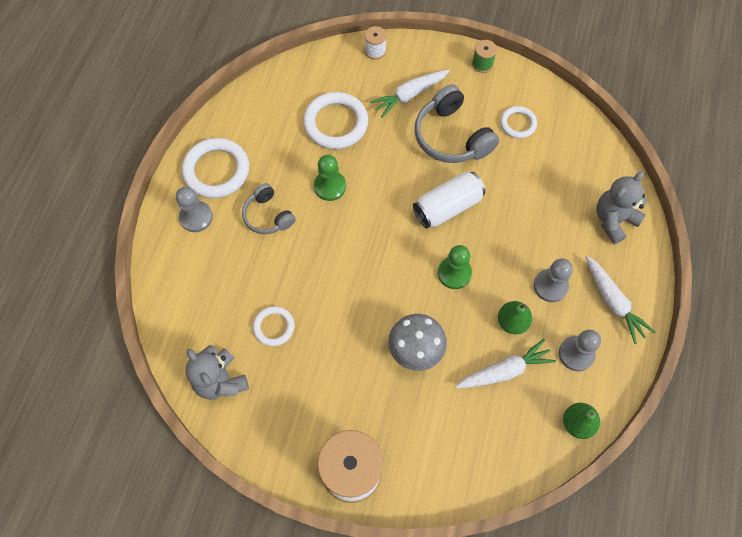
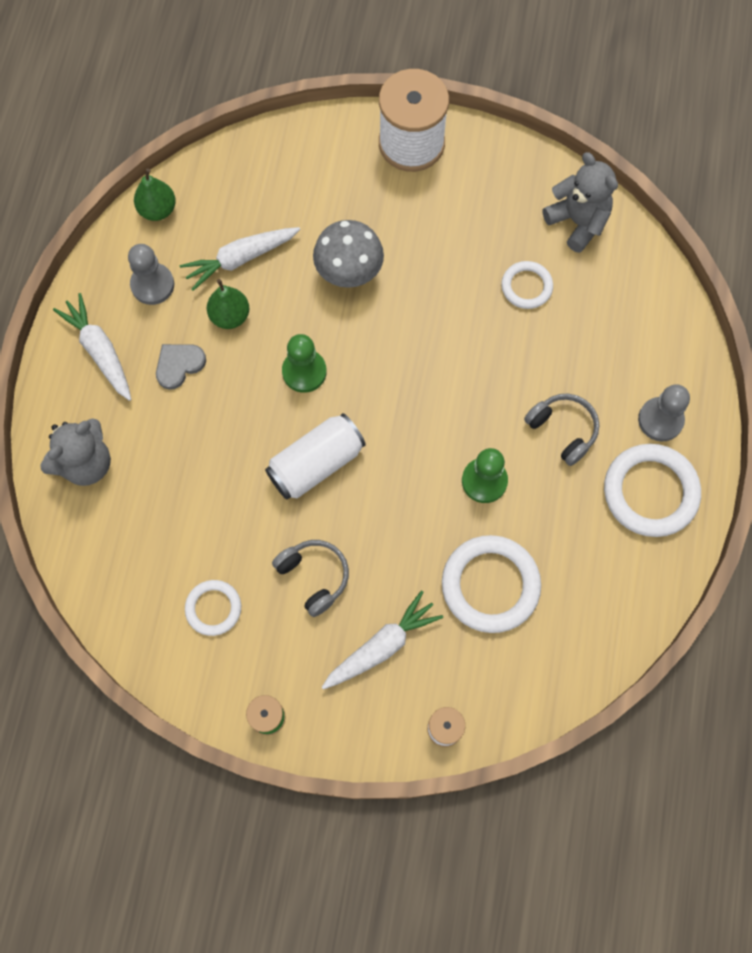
camera: 175 degrees right, 5 degrees up
grey headphones [414,84,499,163] -> grey headphones [272,540,349,617], size x0.61
grey pawn [534,258,573,302] -> grey heart [156,344,206,390]

